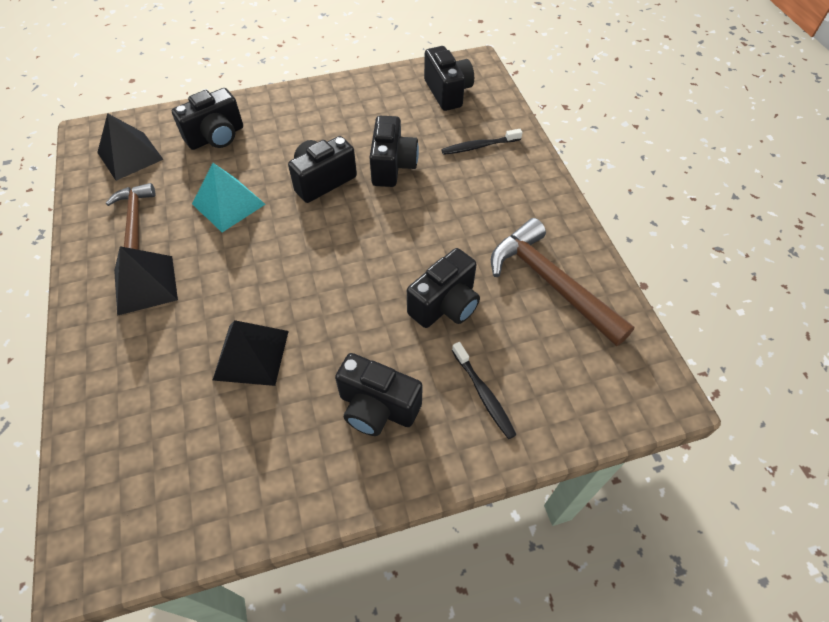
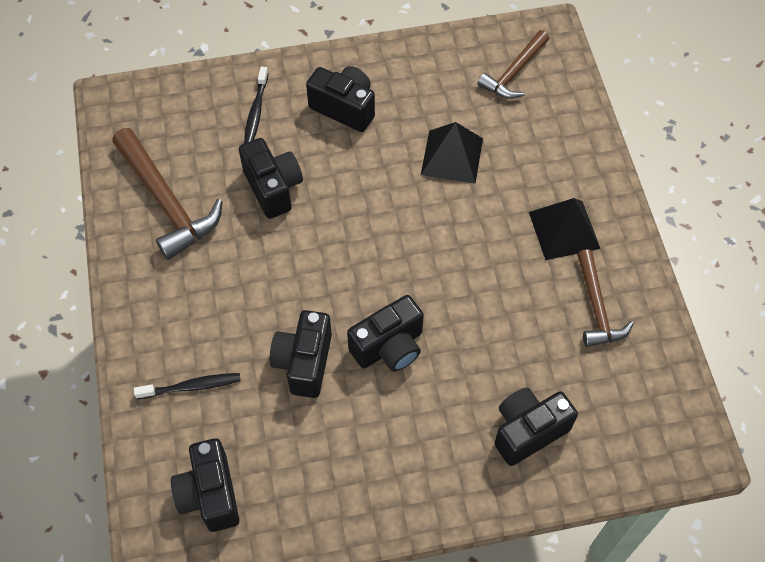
camera: 175 degrees left, 5 degrees up
black pyramid [97,113,164,181] -> none
turquoise pyramid [192,163,266,232] -> none
black camera [407,248,480,328] -> black camera turned 105 degrees clockwise [239,138,303,219]
black toothbrush [452,342,517,439] -> black toothbrush turned 150 degrees counterclockwise [244,67,269,144]
none -> brown hammer [478,30,549,99]

